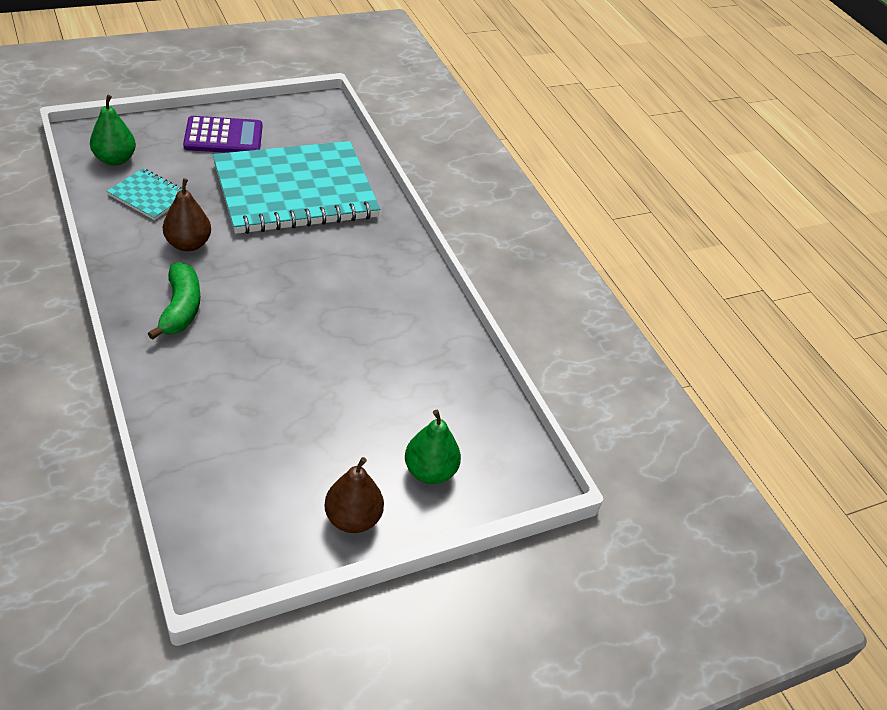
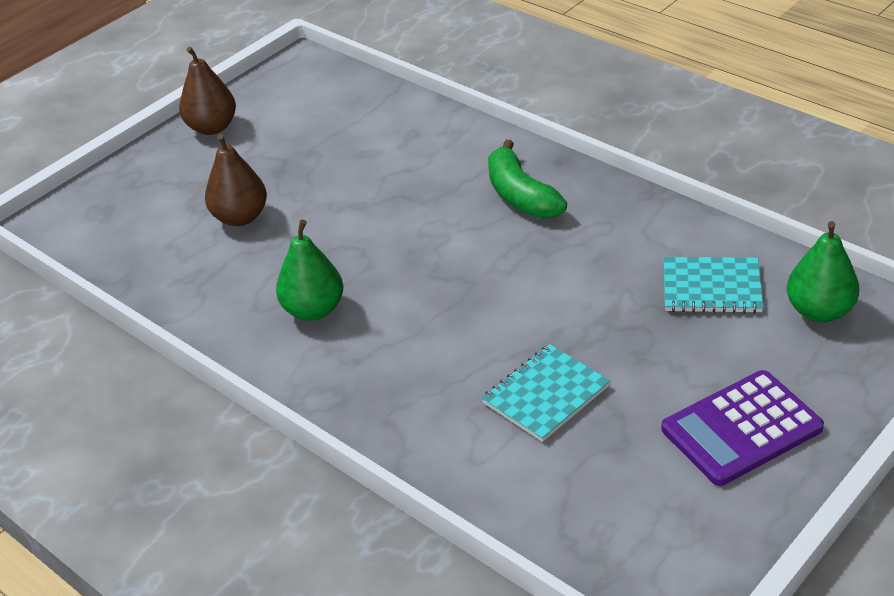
camera: 165 degrees right, 5 degrees down
brown pear [163,178,211,251] -> brown pear moved to [205,134,267,226]
turquoise notebook [213,141,380,234] -> turquoise notebook [482,344,610,442], size x0.42
green pear [405,410,461,484] -> green pear moved to [276,220,343,321]

